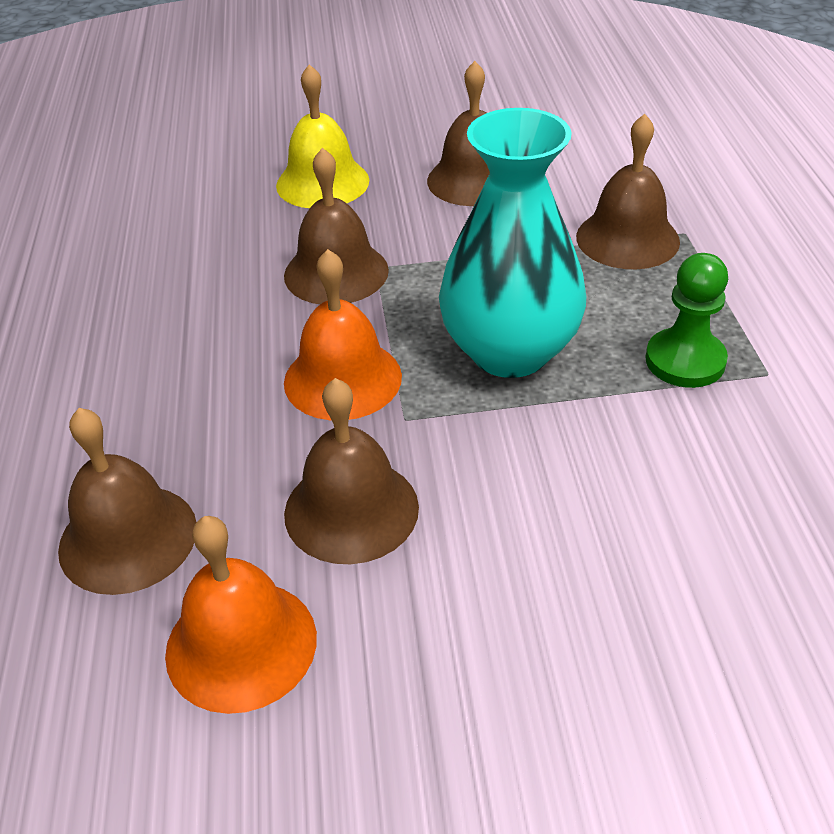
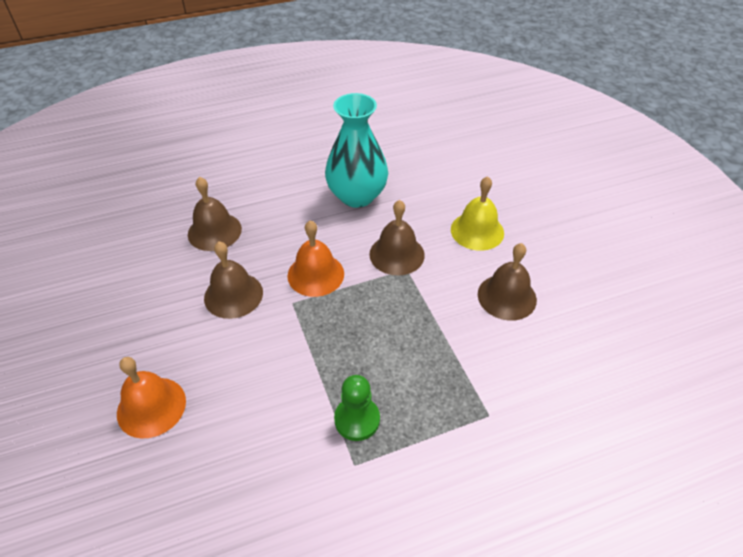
camera: 75 degrees right, 5 degrees up
orange bell [165,516,317,714] -> orange bell moved to [117,357,186,439]
turquoise vase [439,108,586,378] -> turquoise vase moved to [325,93,388,208]
brown bell [576,114,680,269] -> none

